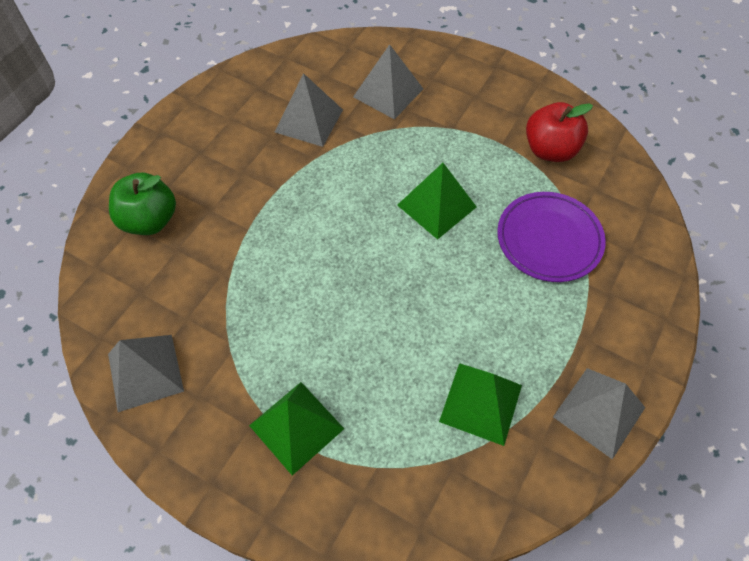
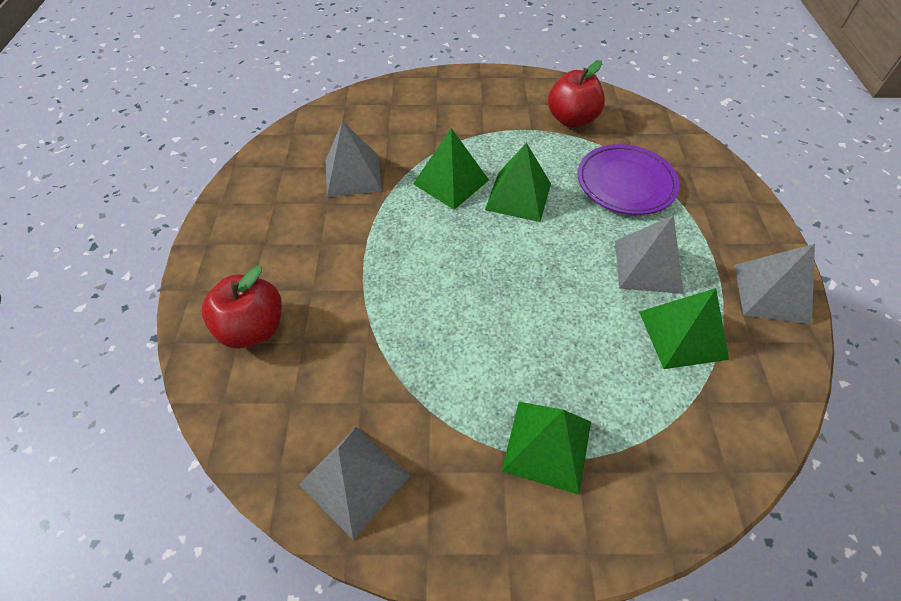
camera: 30 degrees left, 5 degrees down
green apple [109,173,176,235] -> red apple [202,266,282,348]
grey pyramid [353,44,423,120] -> grey pyramid moved to [615,215,684,294]
none -> green pyramid [413,128,489,210]

